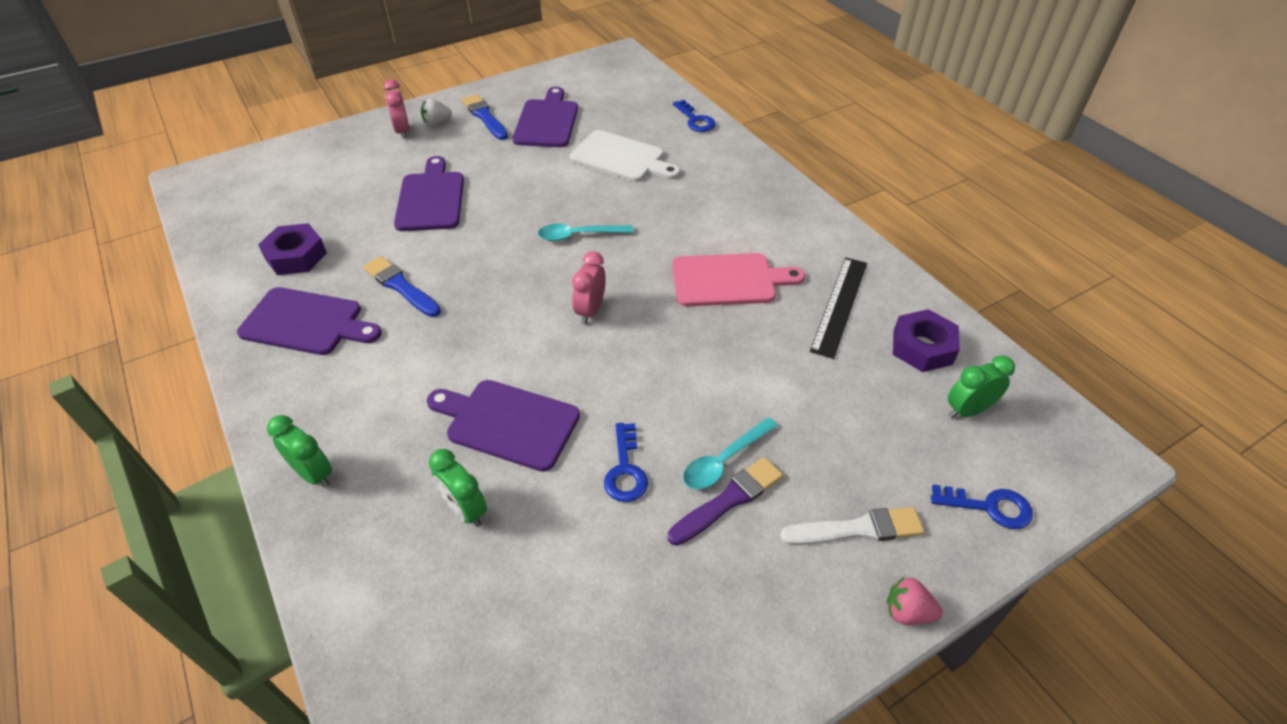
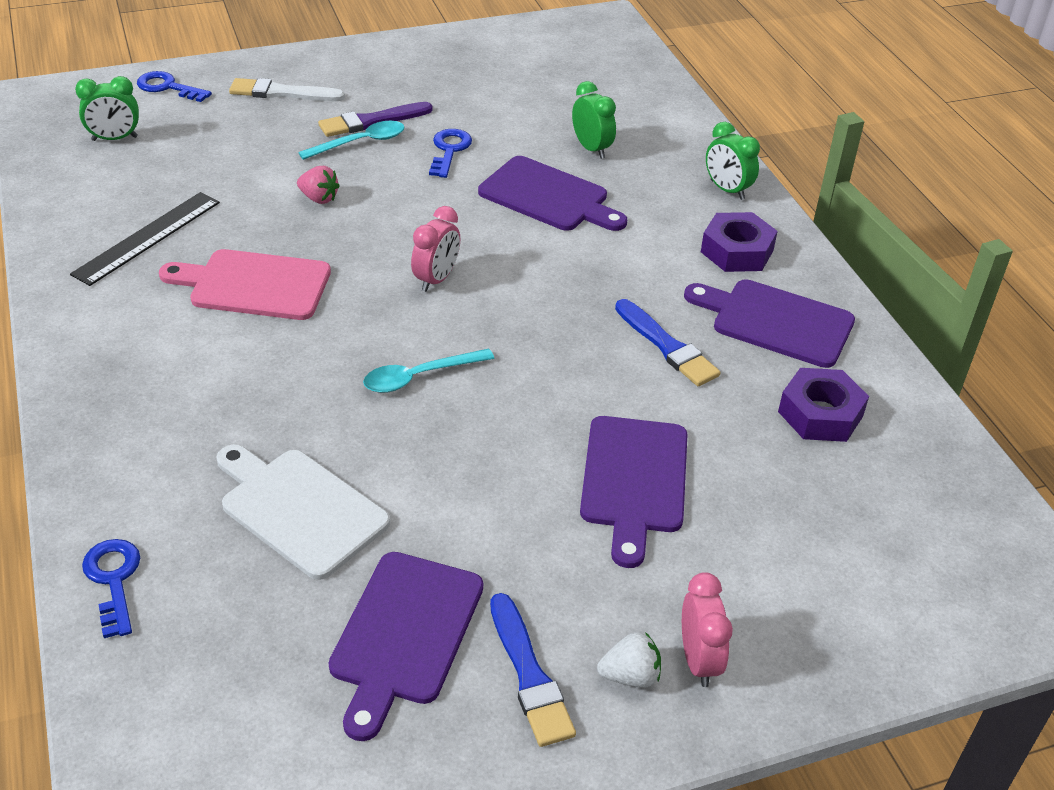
camera: 170 degrees left, 5 degrees down
turquoise spoon [538,224,633,241] -> turquoise spoon turned 150 degrees clockwise [363,348,494,393]
pink strawberry [887,577,943,625] -> pink strawberry moved to [297,166,340,204]
purple nut [893,309,960,372] -> purple nut moved to [701,212,778,272]

